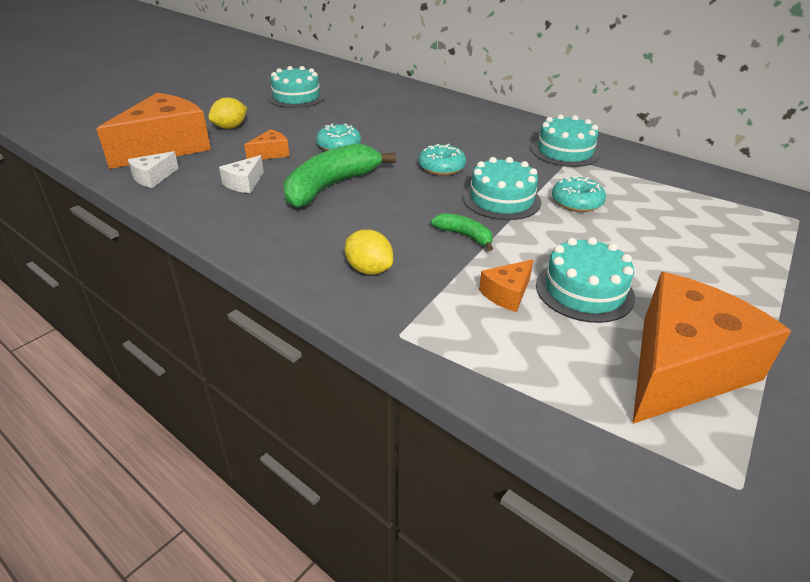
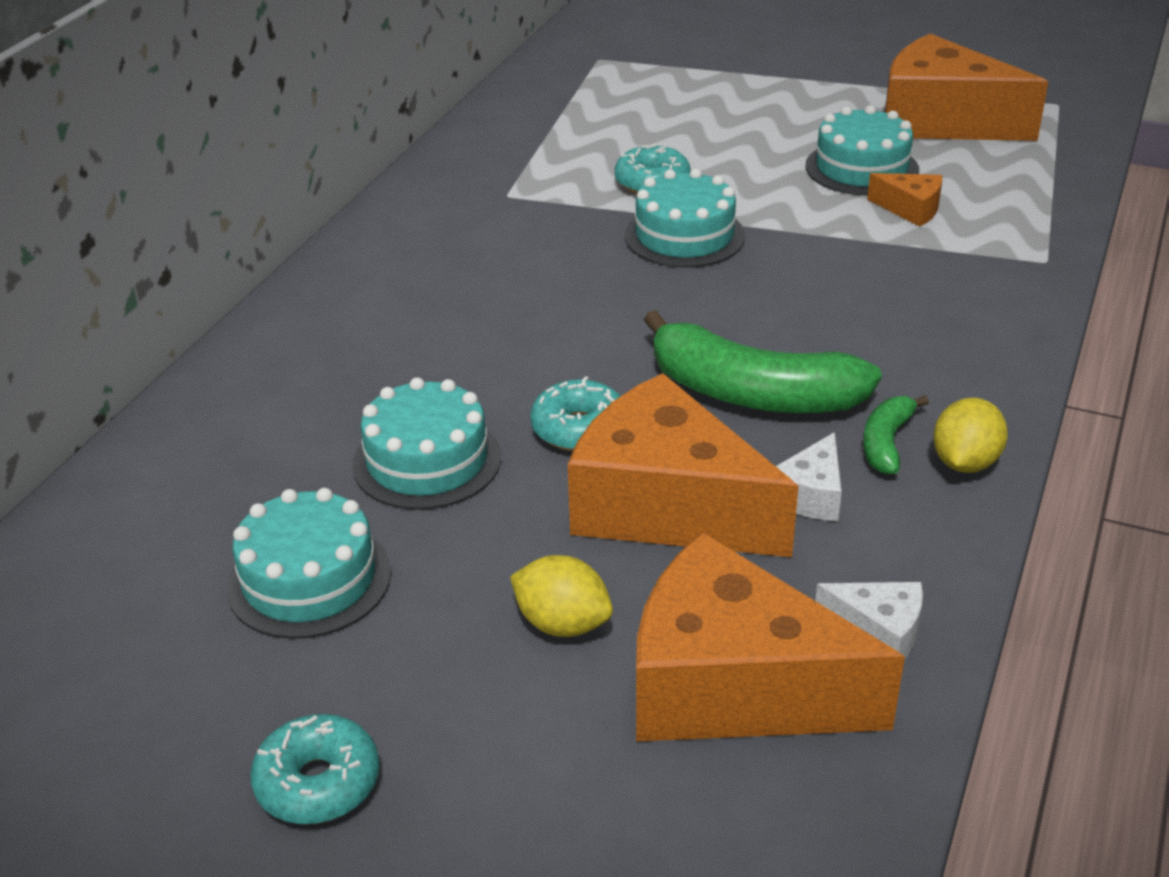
camera: 105 degrees left, 0 degrees up
white cheese [219,155,264,193] -> white cheese turned 105 degrees clockwise [776,432,842,521]
orange cheese [244,129,290,160] -> orange cheese [568,373,798,557], size x2.31
yellow lemon [345,229,393,275] -> yellow lemon moved to [933,397,1008,473]
turquoise donut [419,144,466,175] -> turquoise donut moved to [250,714,380,824]
green banana [431,213,493,251] -> green banana moved to [863,395,929,475]
turquoise cake [531,114,600,167] -> turquoise cake moved to [352,377,501,510]

